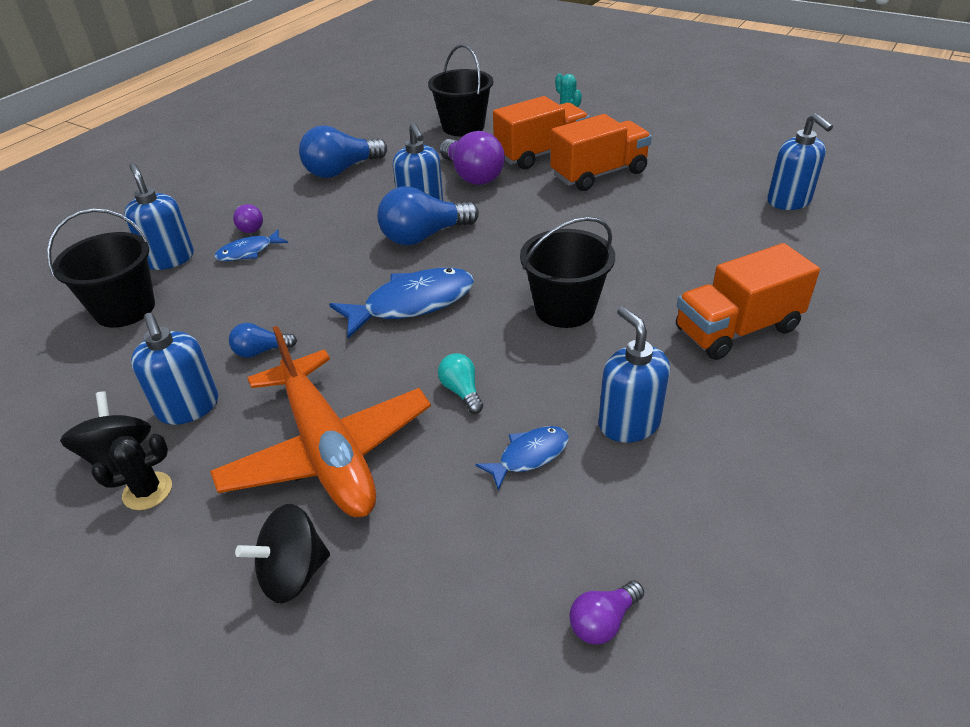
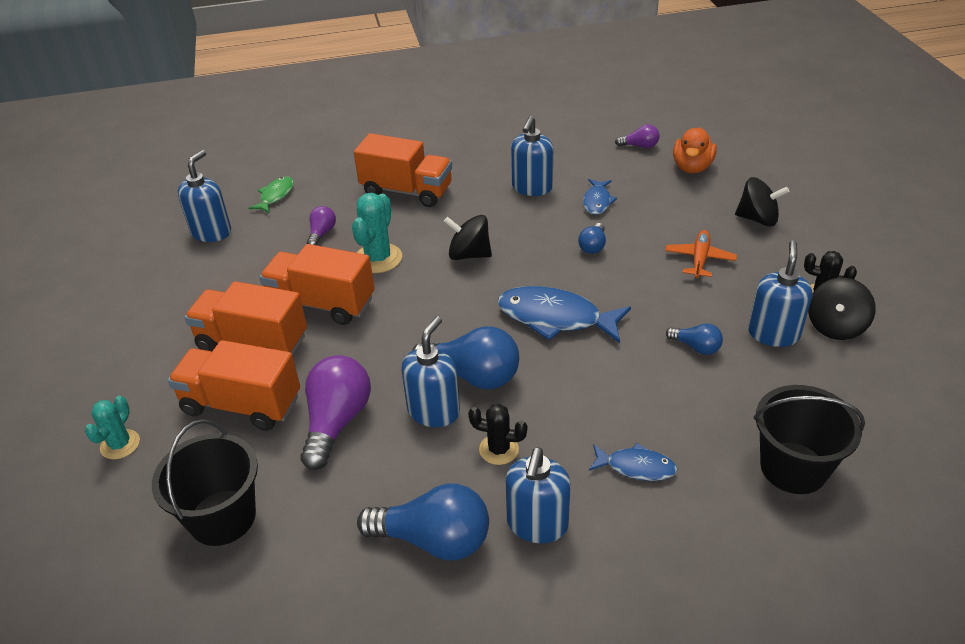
camera: 135 degrees left, 0 degrees up
blue soap dispenser [124,163,194,270] -> blue soap dispenser moved to [506,447,571,543]
orange plane [210,326,431,517] -> orange plane [665,230,737,278], size x0.46
purple light bulb [233,204,263,233] -> purple light bulb moved to [307,206,336,245]
turquoise light bulb [438,353,483,414] -> blue light bulb [578,223,606,254]
blue fish [475,426,569,490] -> blue fish turned 90 degrees counterclockwise [583,179,617,215]
black bucket [520,217,615,328] -> black spinning top [444,215,492,260]
none -> green fish [249,177,294,213]
none -> orange truck [259,244,375,325]
none -> turquoise cactus [352,193,402,273]
none -> black cactus [468,404,527,465]
none -> orange duck [673,127,717,173]

